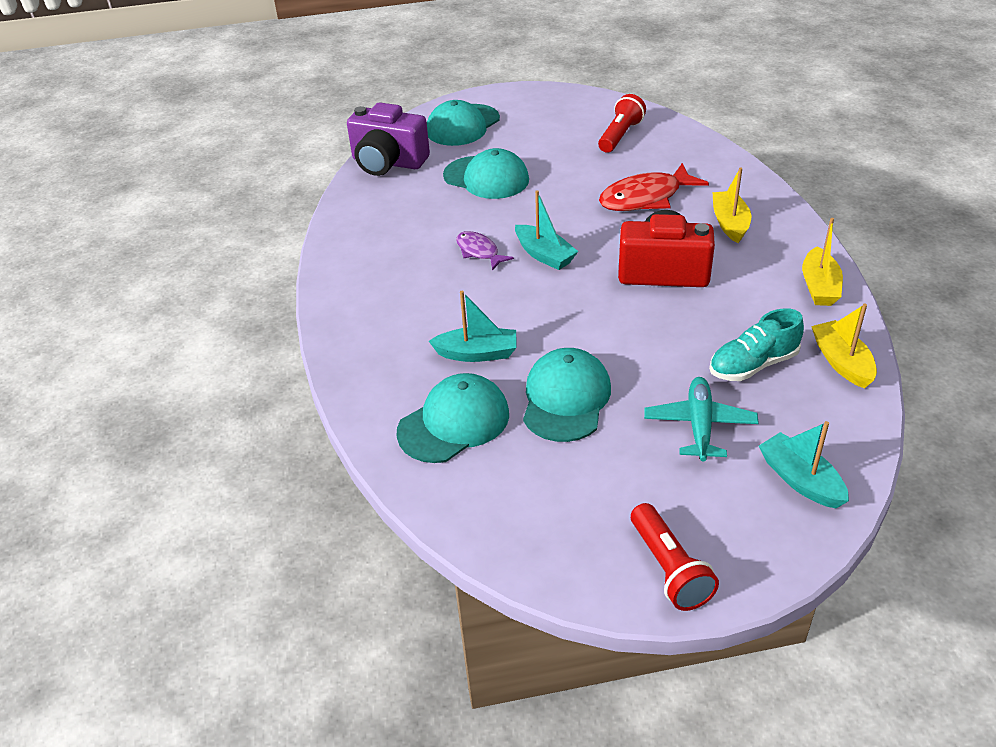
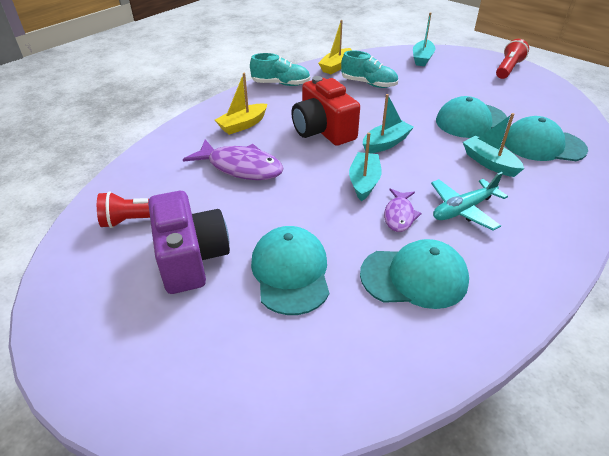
camera: 130 degrees left, 0 degrees up
purple camera [347,102,430,176] -> purple camera moved to [148,191,230,294]
turquoise cap [427,100,500,146] -> turquoise cap moved to [360,239,469,309]
red fish [599,163,709,211] -> purple fish [183,139,284,180]
turquoise plane [644,377,759,461] -> turquoise plane moved to [431,172,508,231]
yellow boat [802,218,843,306] -> turquoise shoe [250,53,310,86]
none -> turquoise boat [363,94,414,153]

